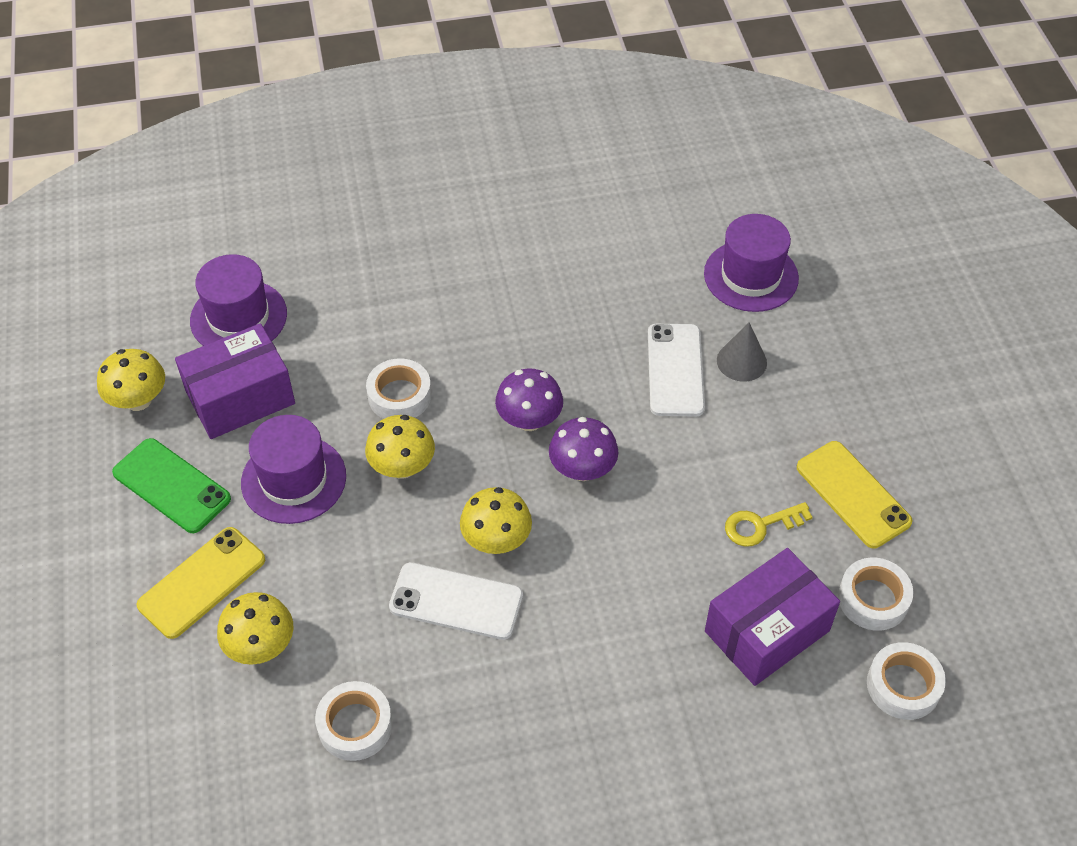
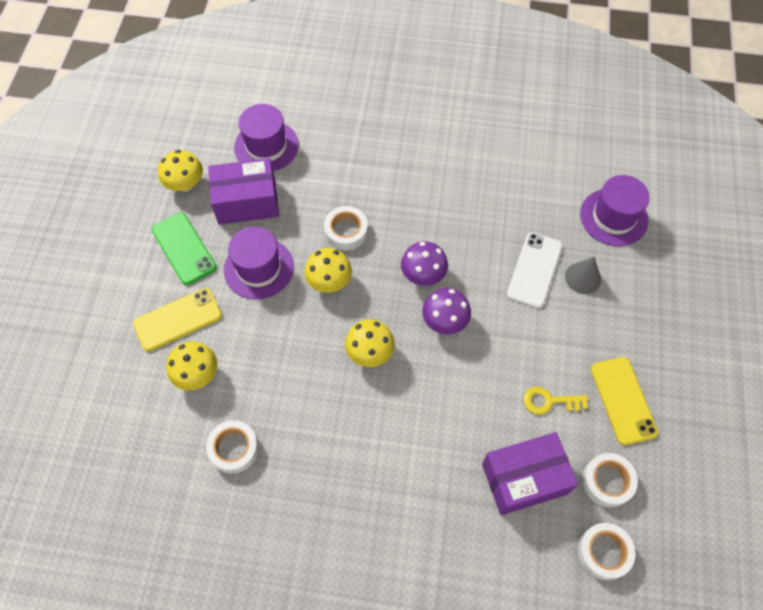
camera: 20 degrees right, 10 degrees up
white phone [389,562,523,640] -> none

